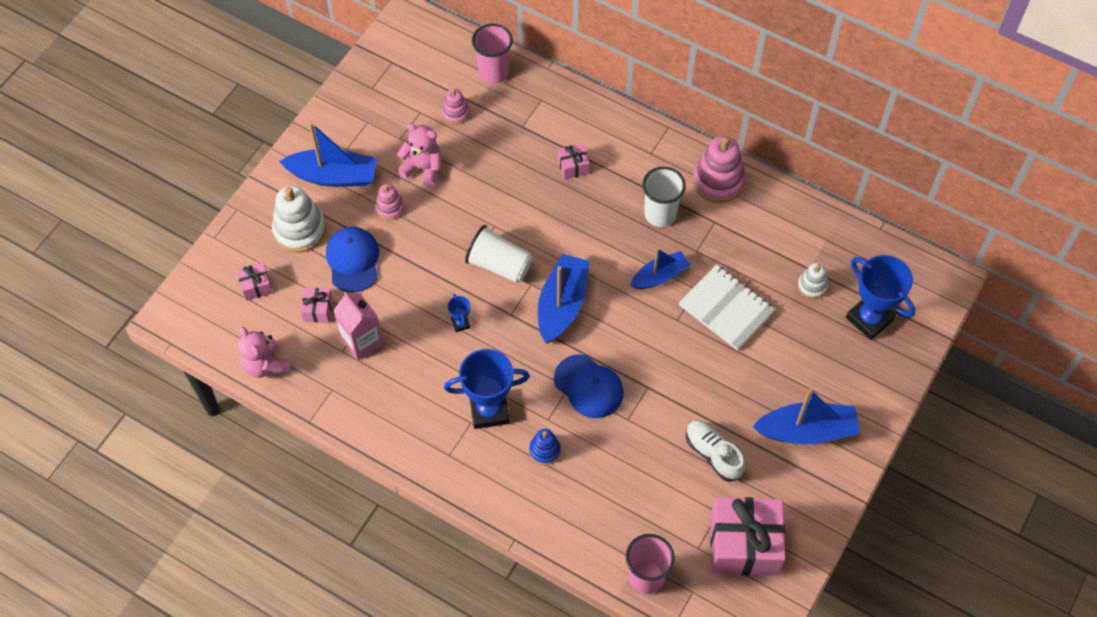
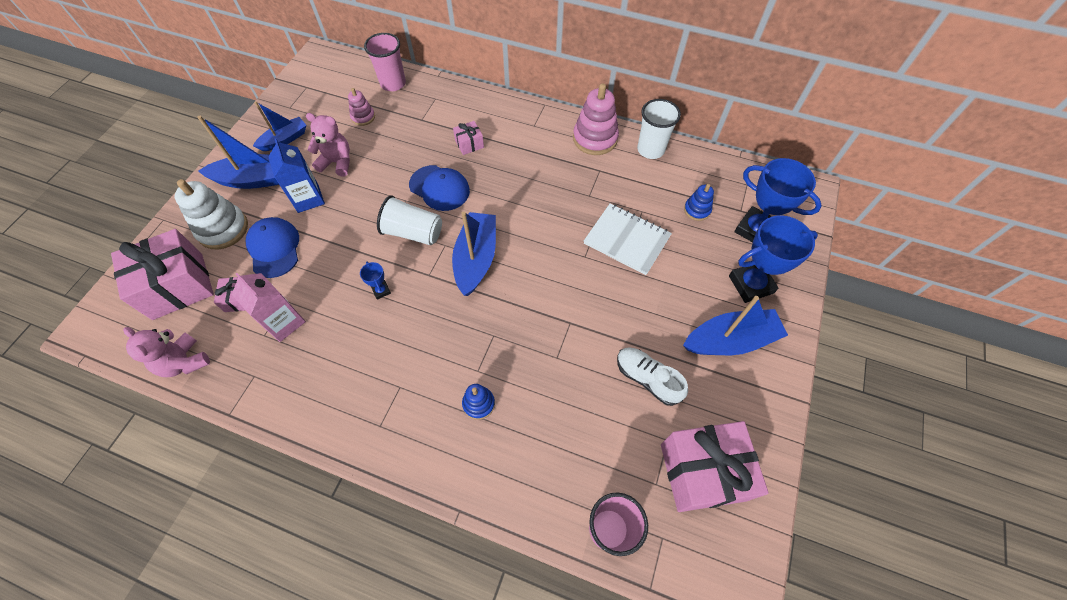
camera: 10 degrees left, 0 degrees up
pink gift [237,262,273,301] -> pink gift [111,229,214,320], size x2.23
pink stacking toy [375,184,404,220] -> blue carton [268,138,325,213]
blue trophy [444,349,530,429] -> blue trophy moved to [729,216,818,303]
blue cap [554,354,624,418] -> blue cap moved to [409,165,470,211]
blue boat [630,248,690,289] -> blue boat moved to [253,102,306,151]
white cup [642,167,686,227] -> white cup moved to [637,99,681,159]
white stacking toy [797,263,828,299] -> blue stacking toy [684,184,714,221]

